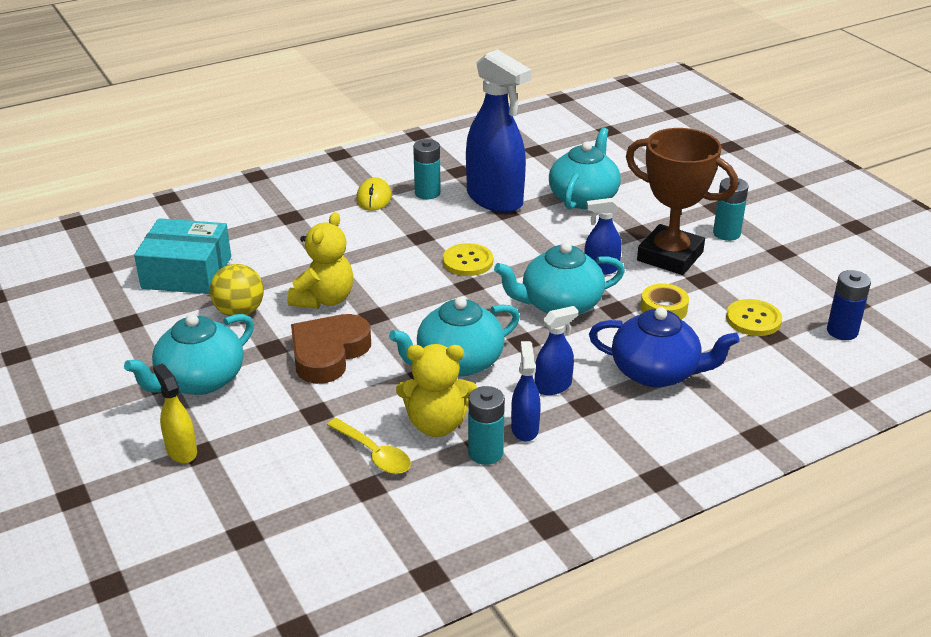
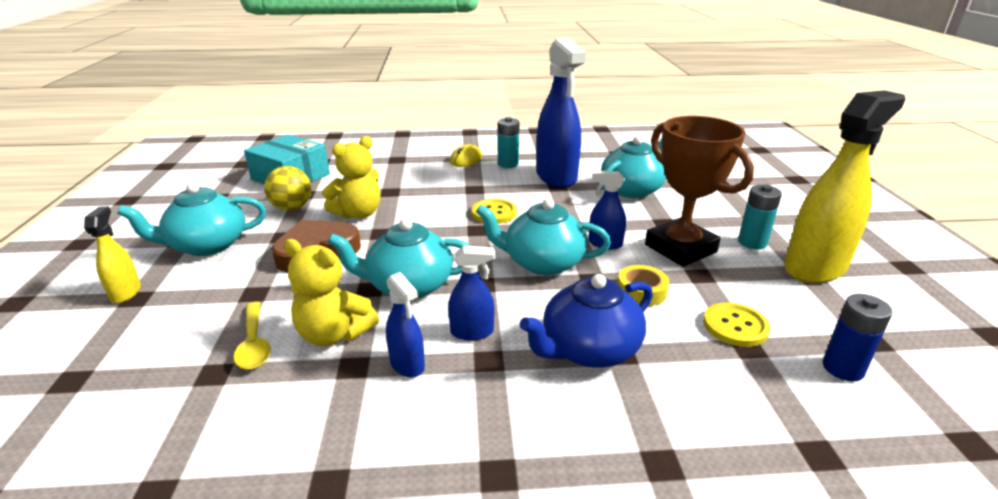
camera: 25 degrees right, 5 degrees down
turquoise battery [468,386,505,465] -> none
blue spray bottle [511,341,540,441] -> blue spray bottle turned 120 degrees clockwise [386,272,425,378]
blue teapot [589,307,740,388] -> blue teapot turned 105 degrees clockwise [520,274,653,368]
none -> yellow spray bottle [784,90,905,283]

